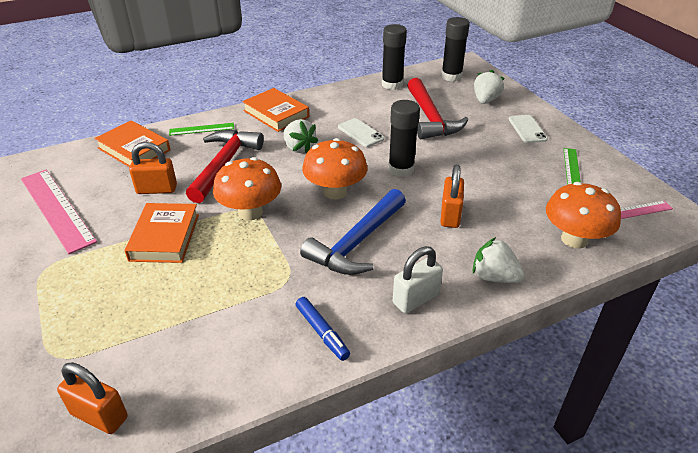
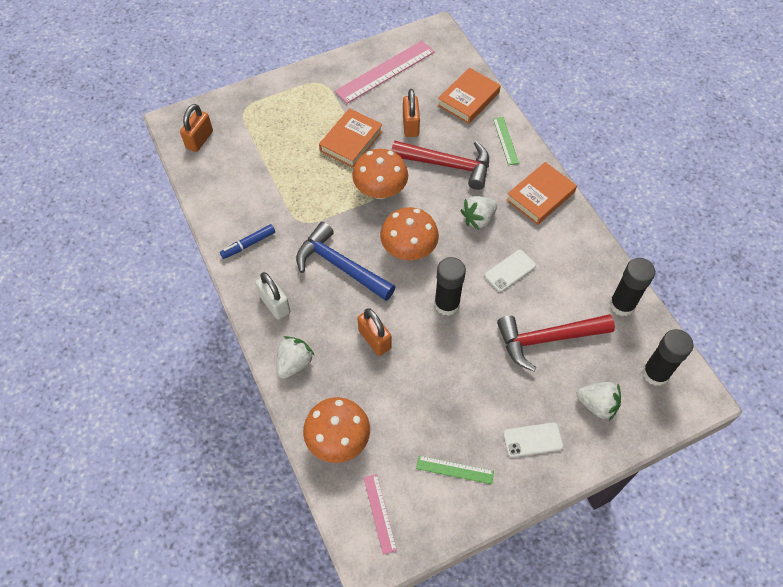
camera: 90 degrees right, 20 degrees up
orange book [124,203,199,263] -> orange book turned 60 degrees counterclockwise [319,108,383,168]
orange padlock [440,165,464,228] -> orange padlock turned 45 degrees clockwise [358,308,392,356]

